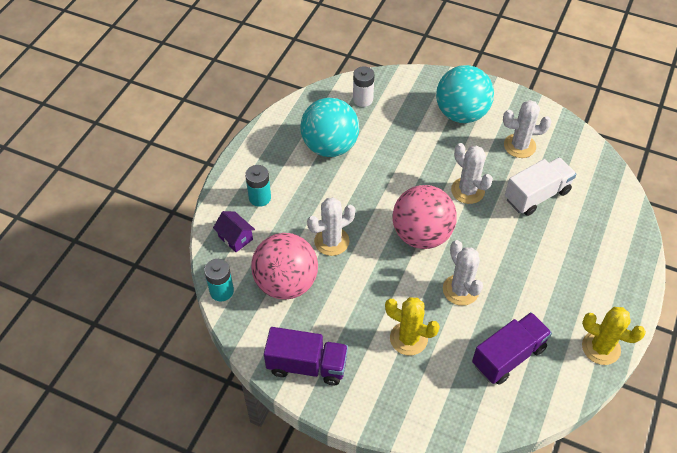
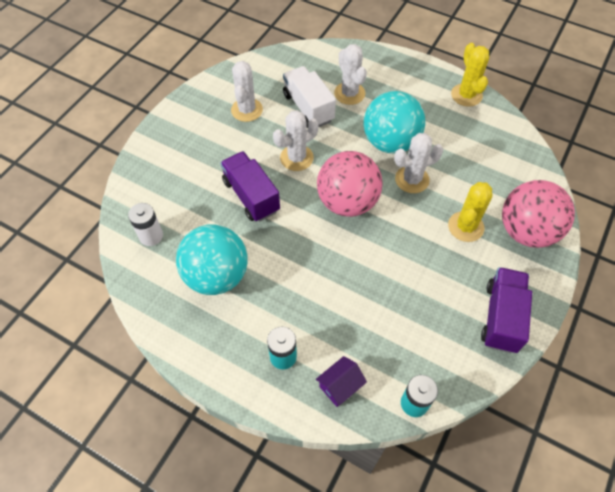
camera: 85 degrees left, 5 degrees up
pink ball [251,233,318,300] -> pink ball moved to [502,180,575,248]
white cactus [307,197,355,256] -> white cactus moved to [334,44,367,105]
turquoise ball [436,65,494,123] -> turquoise ball moved to [364,91,425,153]
purple truck [472,312,552,385] -> purple truck moved to [220,151,280,222]
yellow cactus [582,307,646,365] -> yellow cactus turned 45 degrees counterclockwise [451,43,489,107]

